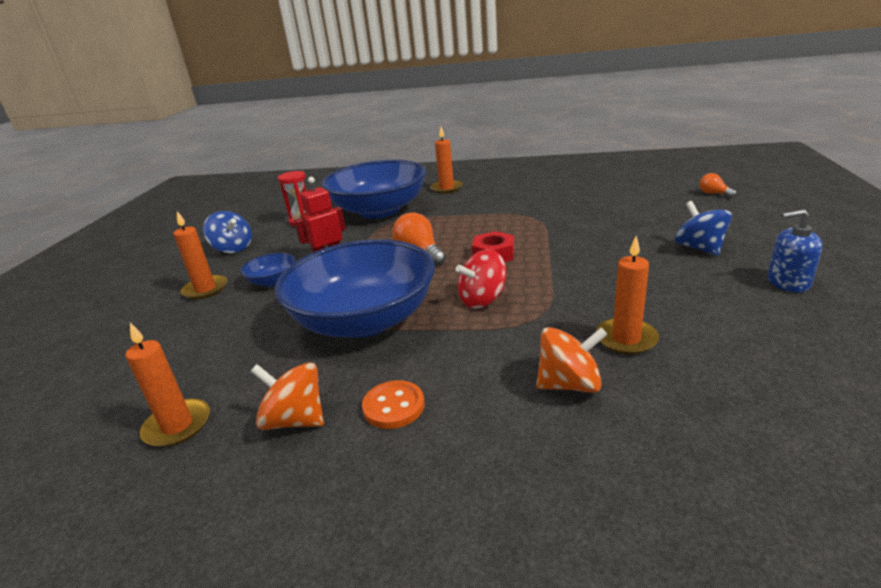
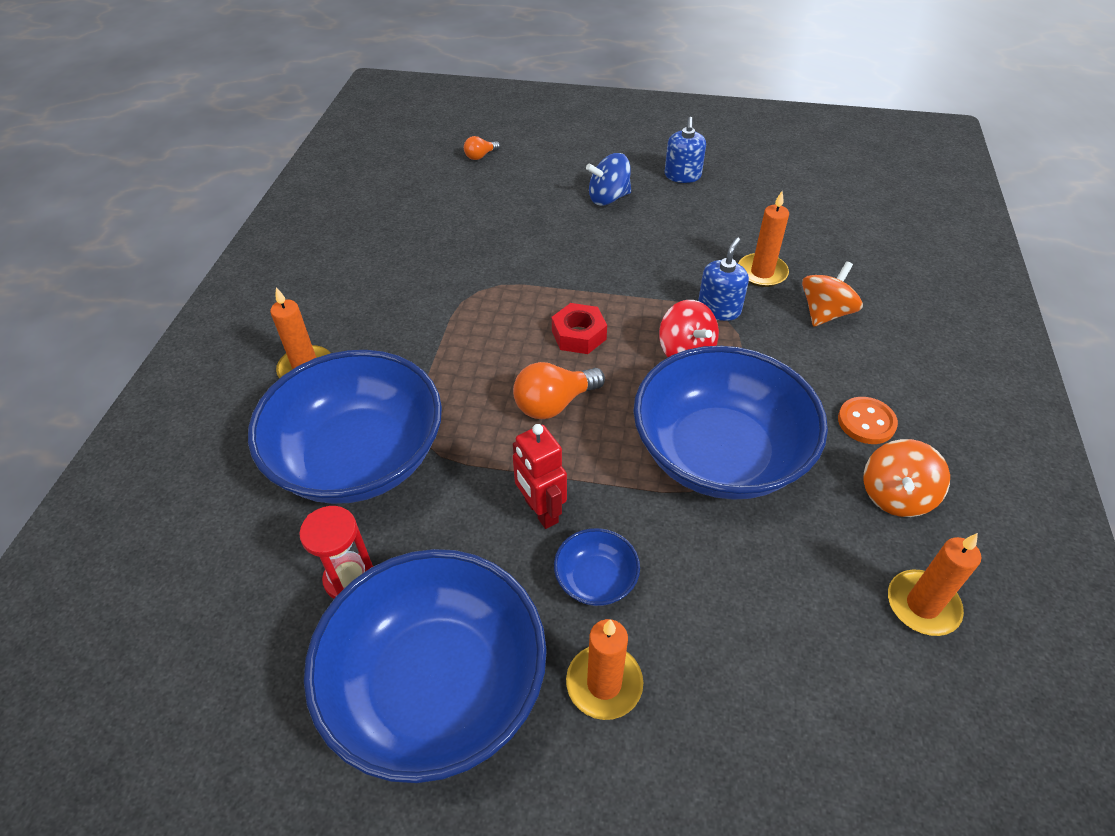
camera: 90 degrees left, 20 degrees up
blue spinning top [203,211,252,253] -> blue bowl [304,549,547,783]
orange spinning top [536,327,608,393] -> orange spinning top turned 45 degrees clockwise [802,261,863,327]
none -> blue soap dispenser [698,237,749,321]

